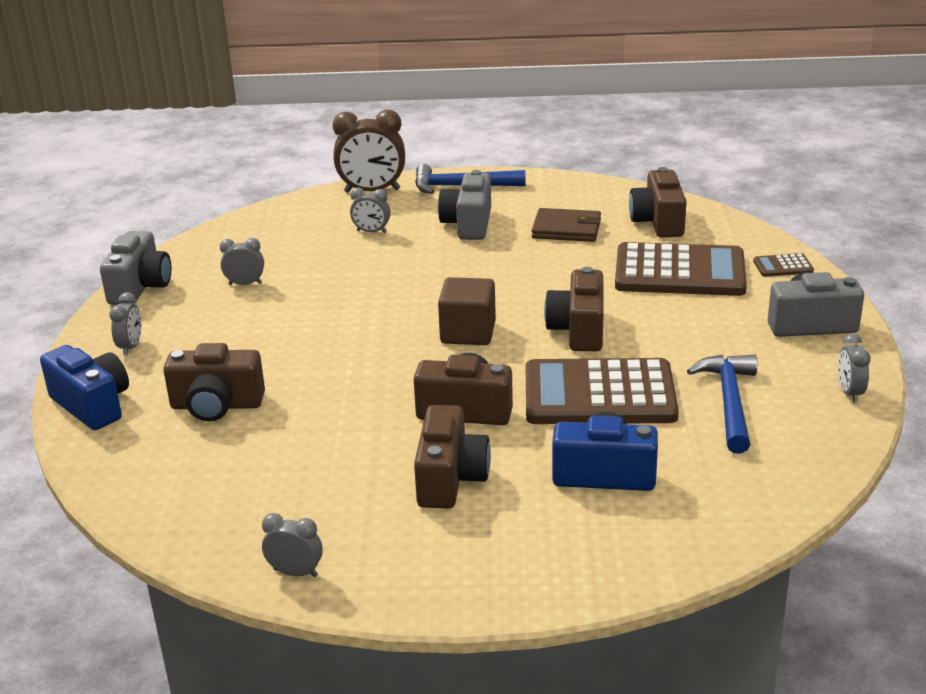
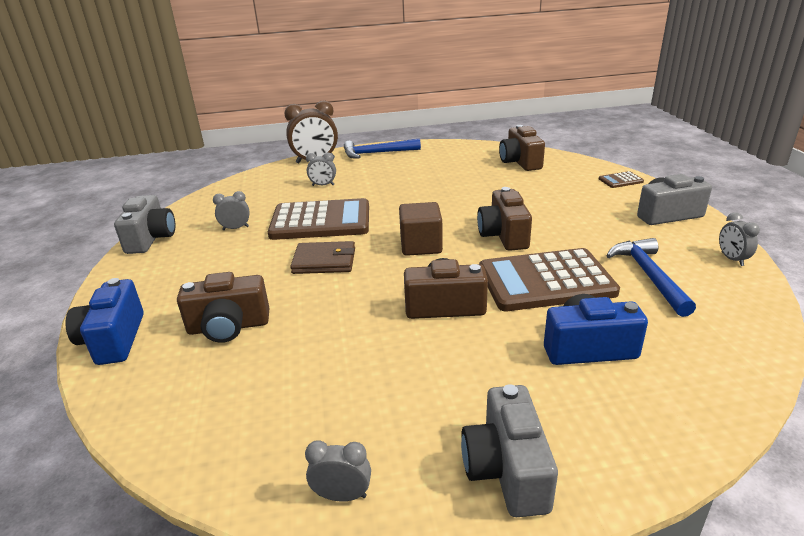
camera: 10 degrees left, 0 degrees up
blue camera [40,345,129,430] -> blue camera turned 135 degrees counterclockwise [65,278,144,365]
grey clock [109,292,141,355] -> none
brown camera [414,405,491,509] -> none
grey camera [438,170,491,240] -> grey camera moved to [461,384,558,517]
brown wallet [531,208,601,242] -> brown wallet moved to [290,241,355,274]
brown calculator [615,242,747,296] -> brown calculator moved to [268,198,369,240]

